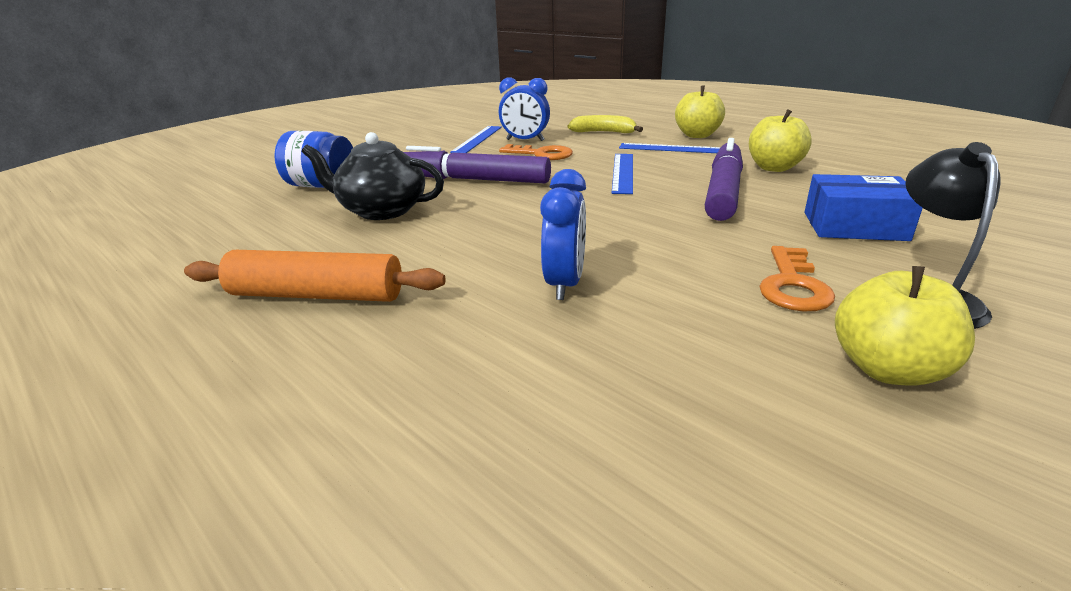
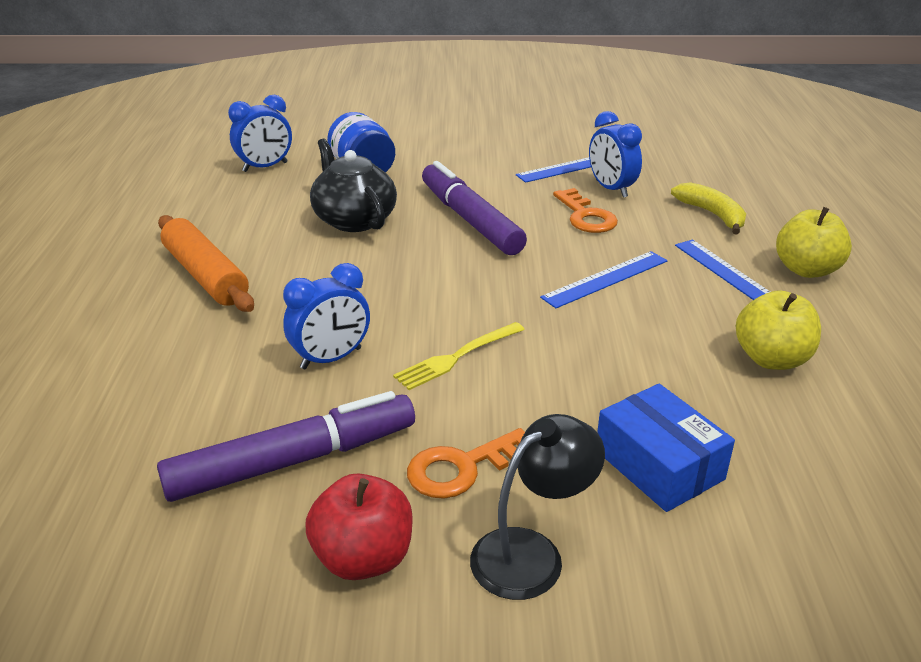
camera: 45 degrees right, 5 degrees up
purple marker [705,138,743,221] -> purple marker moved to [157,391,415,502]
yellow apple [835,266,975,386] -> red apple [306,473,413,580]
none -> blue clock [228,95,292,172]
none -> yellow fork [393,322,525,390]

